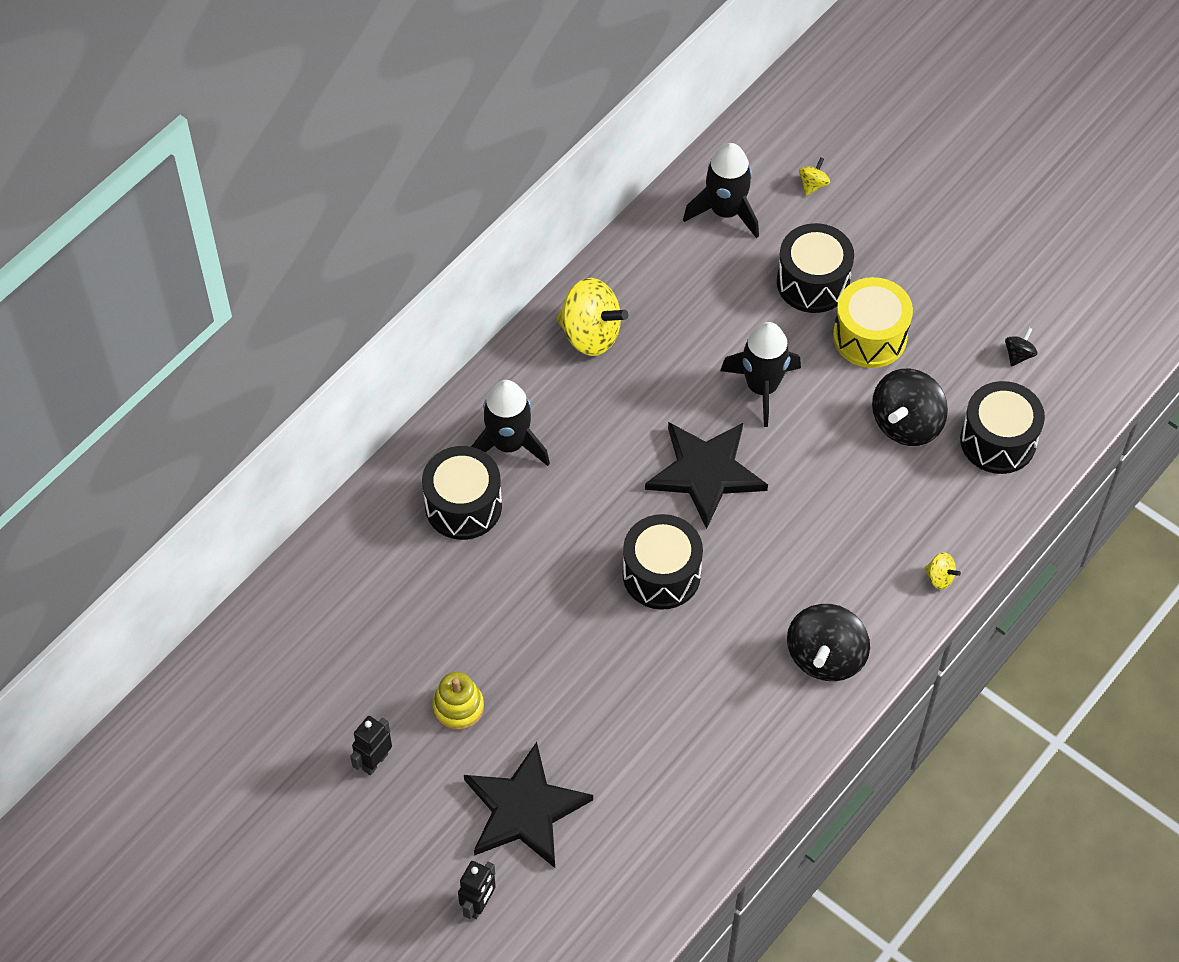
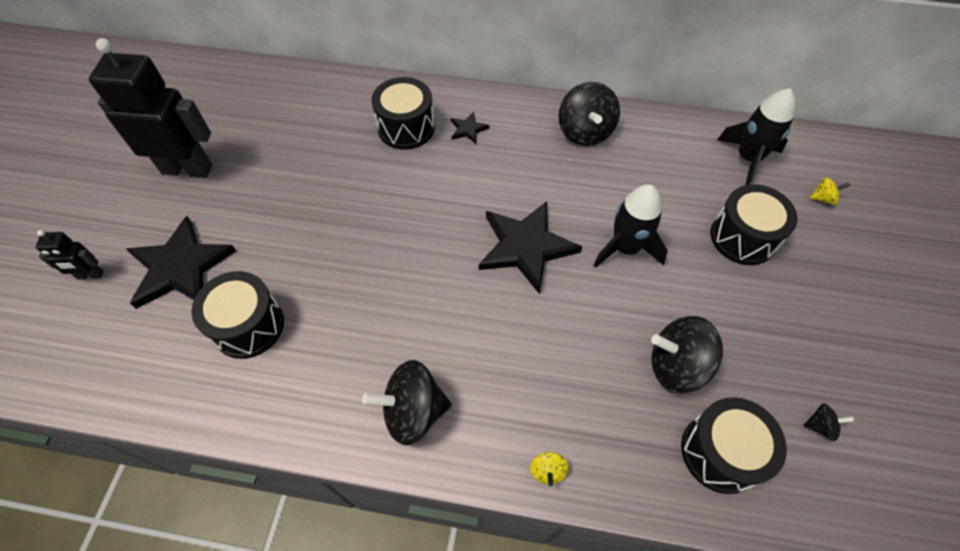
camera: 60 degrees right, 0 degrees up
black robot [350,716,392,775] -> black robot [89,38,212,178], size x2.19
yellow stacking toy [432,672,484,730] -> none
black rocket [471,380,550,466] -> black star [451,112,490,144]
yellow spinning top [556,278,628,356] -> black spinning top [558,82,620,146]
black drum [623,514,703,610] -> black drum moved to [191,271,284,359]
yellow drum [833,277,913,368] -> none

